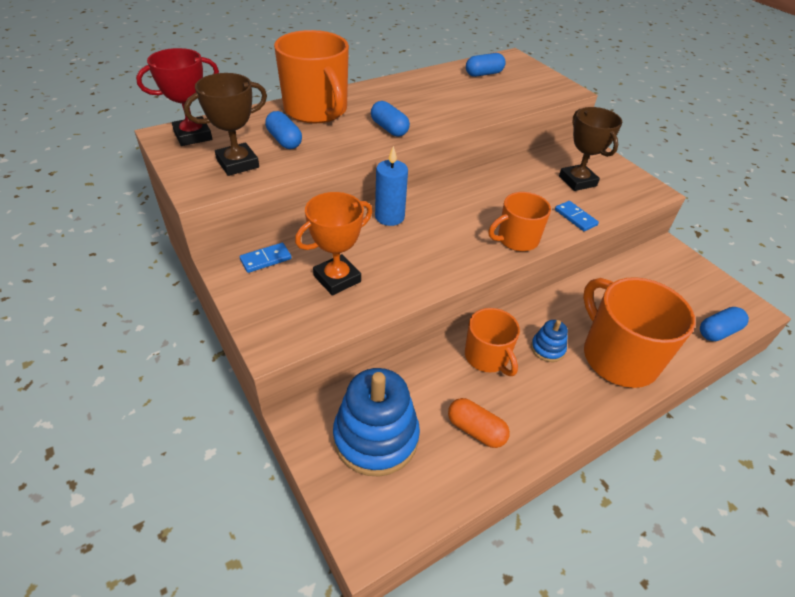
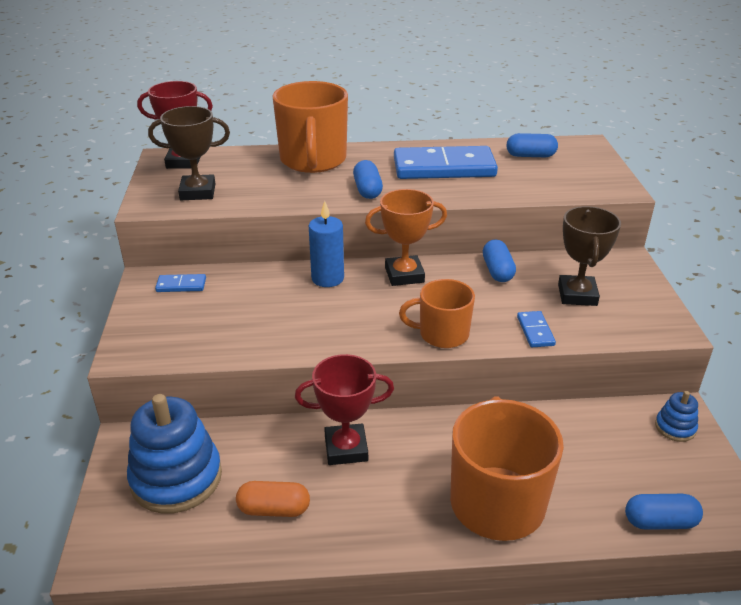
camera: 30 degrees right, 10 degrees down
blue capsule [265,111,302,149] -> blue capsule moved to [483,239,516,282]
orange trophy [295,192,372,296] -> orange trophy moved to [365,189,447,286]
orange capsule [448,398,510,448] -> orange capsule turned 60 degrees counterclockwise [236,481,310,517]
orange mug [465,308,520,376] -> red trophy [295,354,394,465]
blue stacking toy [531,320,568,362] -> blue stacking toy moved to [655,391,698,442]
none -> blue domino [394,146,498,179]

